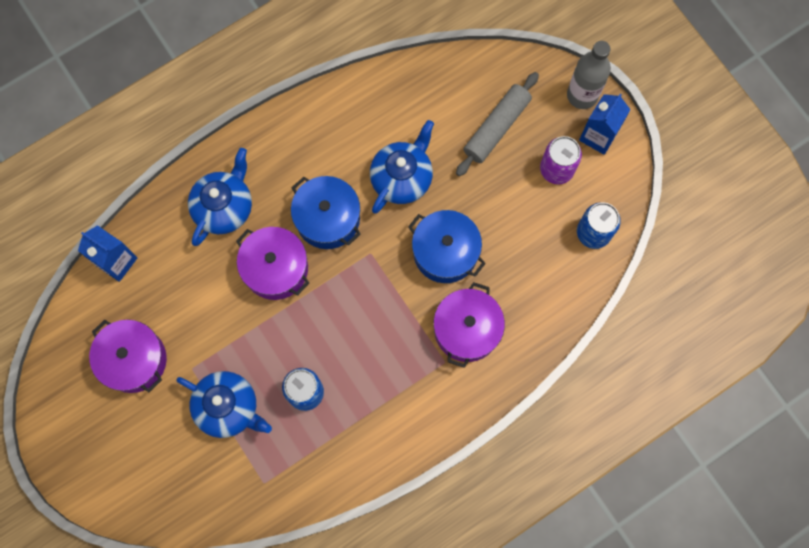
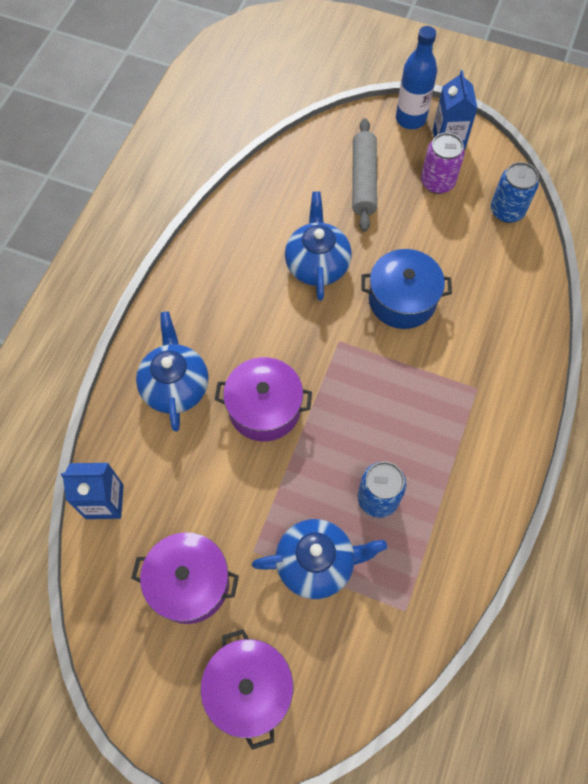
camera: 35 degrees left, 10 degrees down
blue pot [291,176,361,249] -> none
purple pot [433,282,505,368] -> purple pot moved to [201,629,293,750]
grey bottle [567,41,611,109] -> blue bottle [396,26,437,129]

